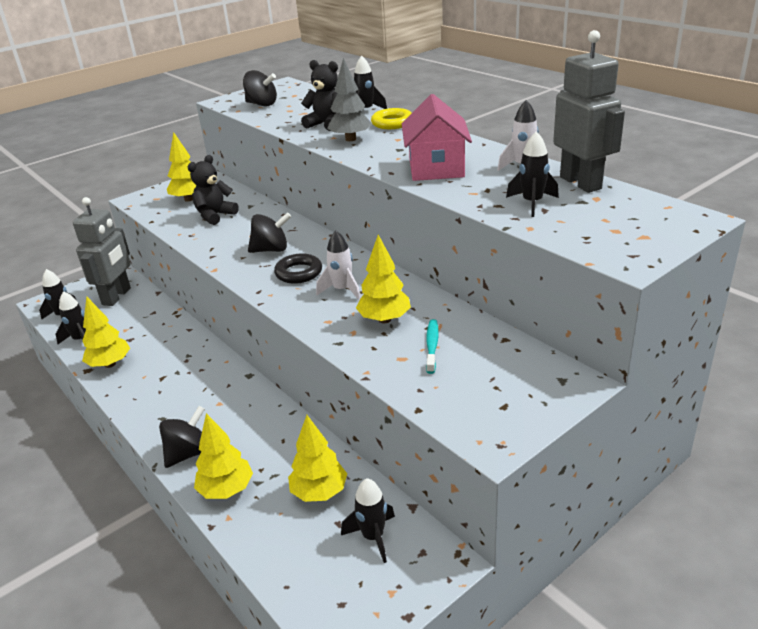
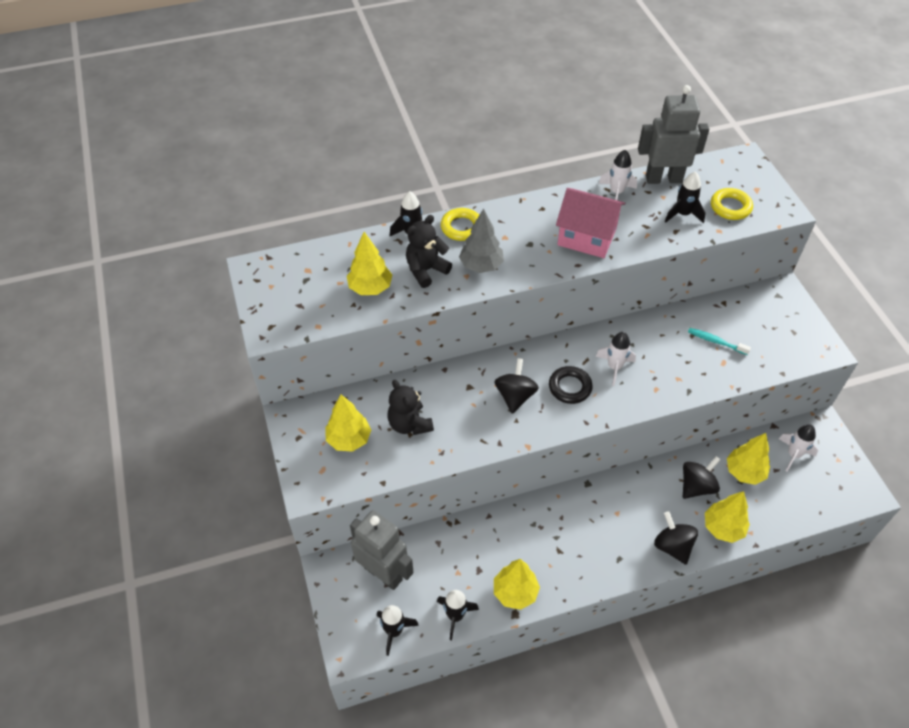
camera: 70 degrees left, 20 degrees up
black spinning top [243,70,277,106] -> black spinning top moved to [683,456,721,499]
black rocket [341,478,395,563] -> white rocket [779,424,818,471]
yellow tree [356,235,411,323] -> yellow tree moved to [347,232,392,295]
none -> yellow ring [711,188,753,220]

